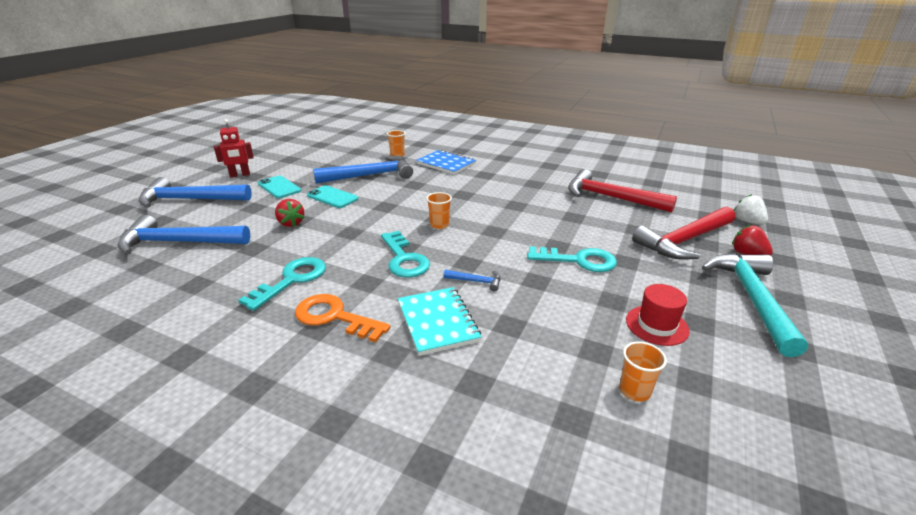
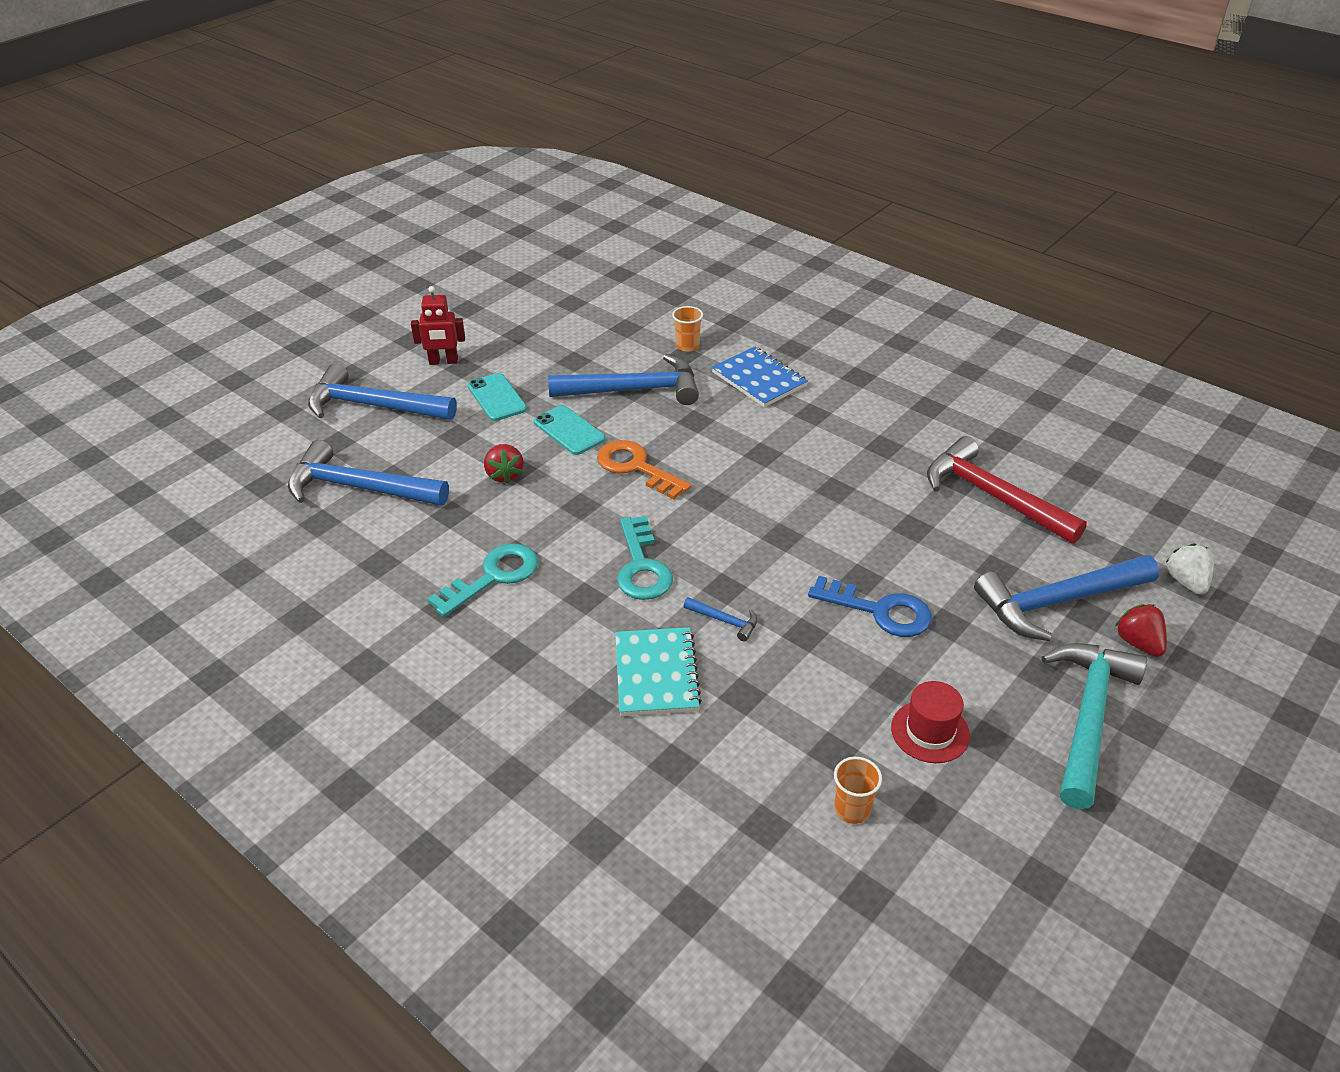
camera: 15 degrees right, 10 degrees up
orange key [295,294,390,342] -> orange key moved to [597,440,691,500]
orange cup [426,192,452,229] -> none
turquoise key [527,246,617,272] -> blue key [808,576,932,637]
red hammer [632,207,735,260] -> blue hammer [974,555,1159,641]

